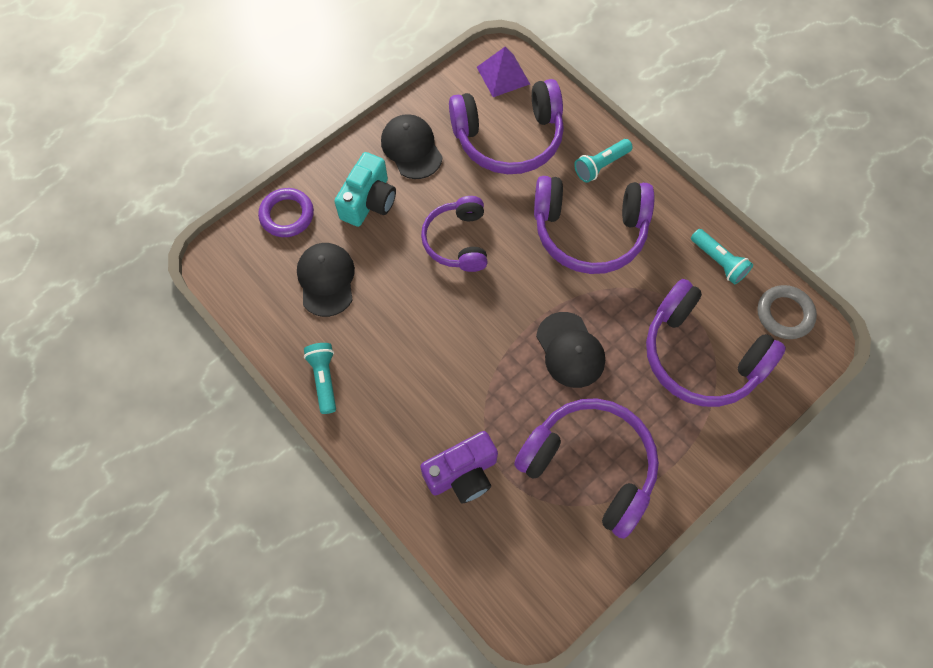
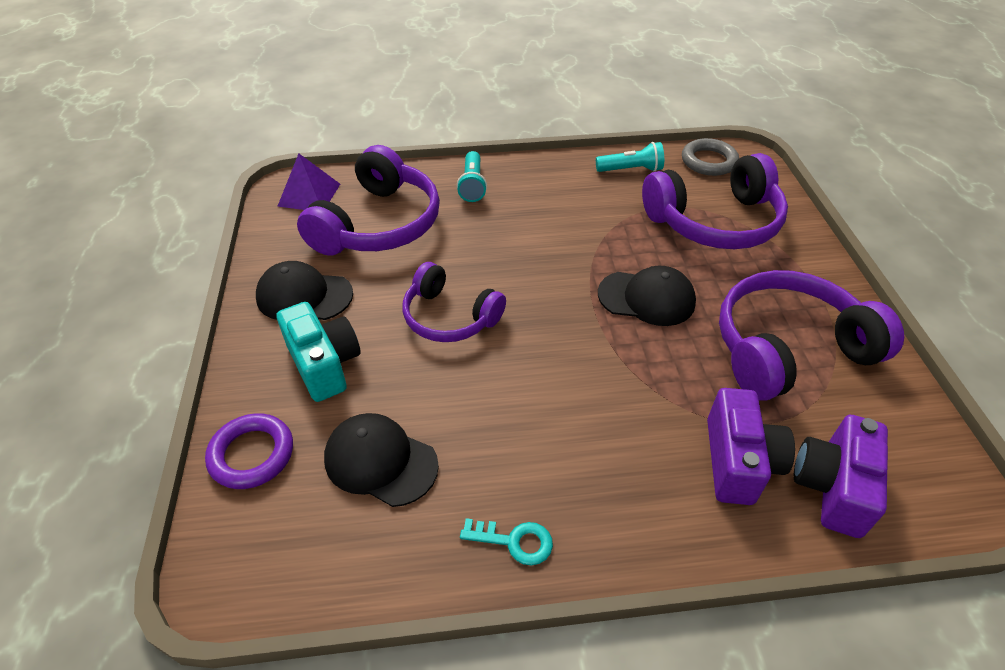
camera: 55 degrees left, 20 degrees down
turquoise flashlight [304,343,336,414] -> turquoise key [460,518,553,565]
purple headphones [534,176,654,274] -> none
none -> purple camera [794,415,888,538]

